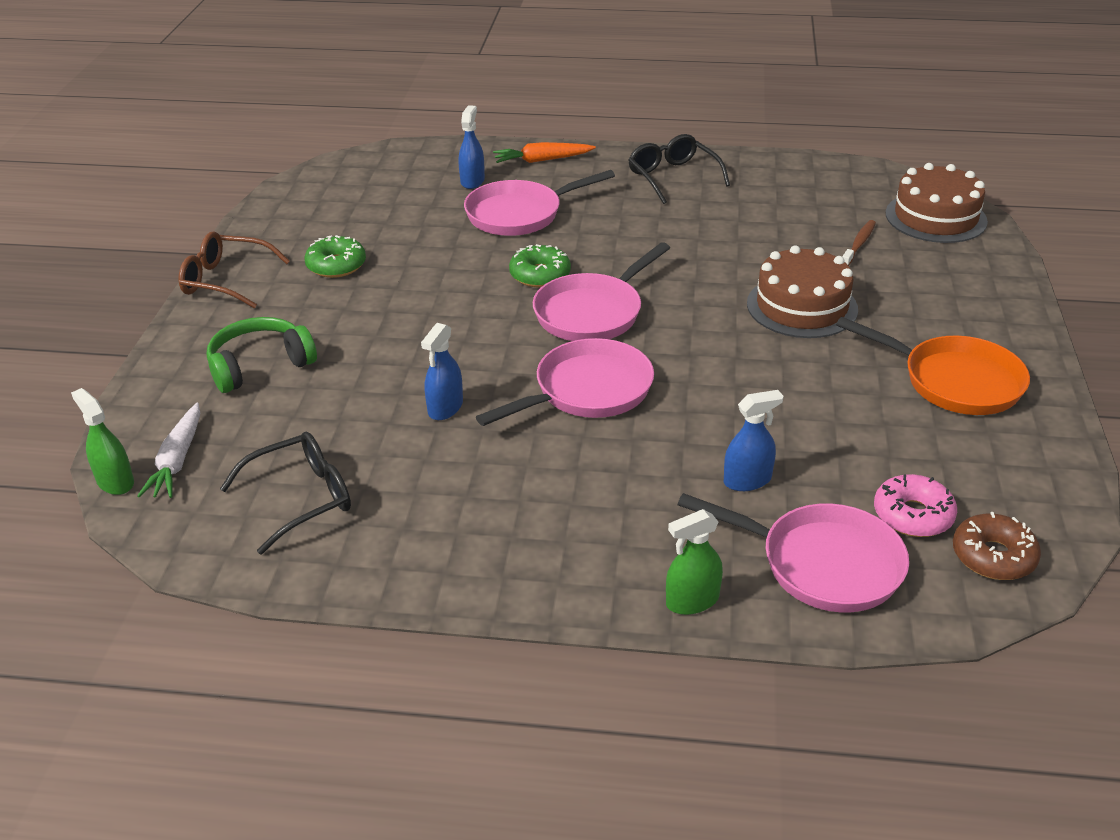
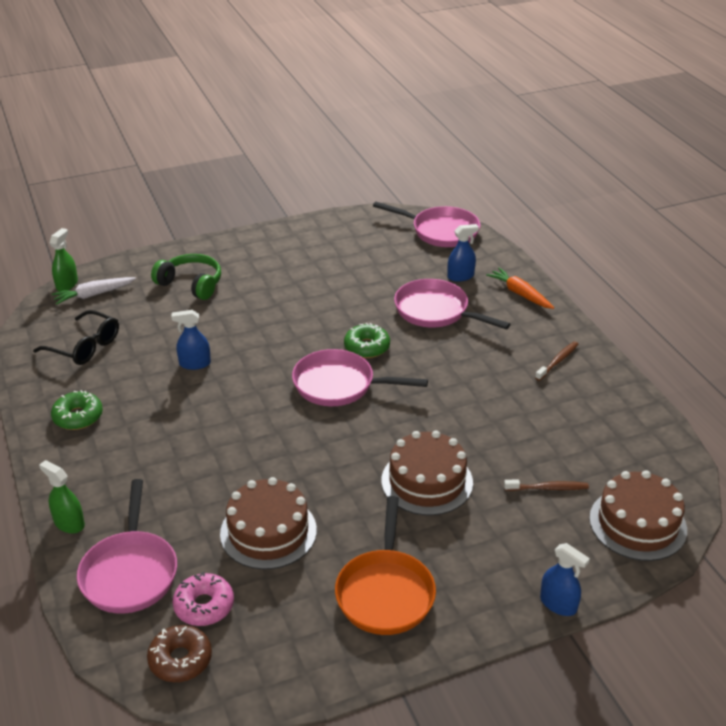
camera: 60 degrees right, 0 degrees up
brown glasses [178,231,290,308] -> none
green donut [304,235,366,278] -> green donut moved to [51,390,103,430]
pink pan [476,338,654,426] -> pink pan moved to [373,201,481,247]
black glasses [628,134,730,204] -> brown toothbrush [535,341,578,381]
blue spray bottle [724,390,783,491] -> blue spray bottle moved to [540,543,590,616]
none -> brown cake [220,477,317,569]

